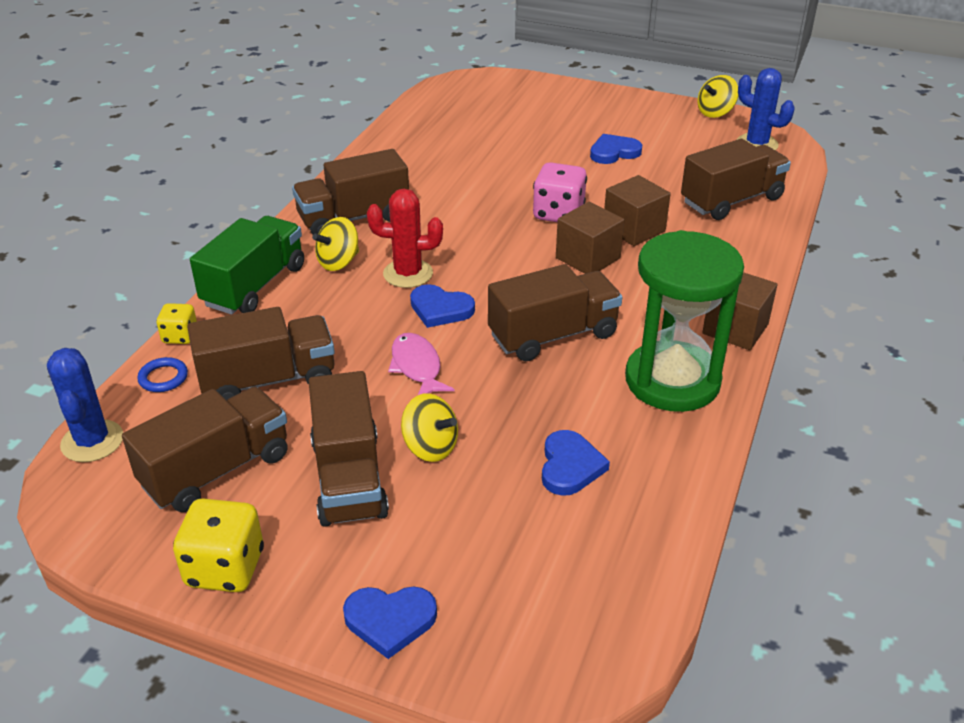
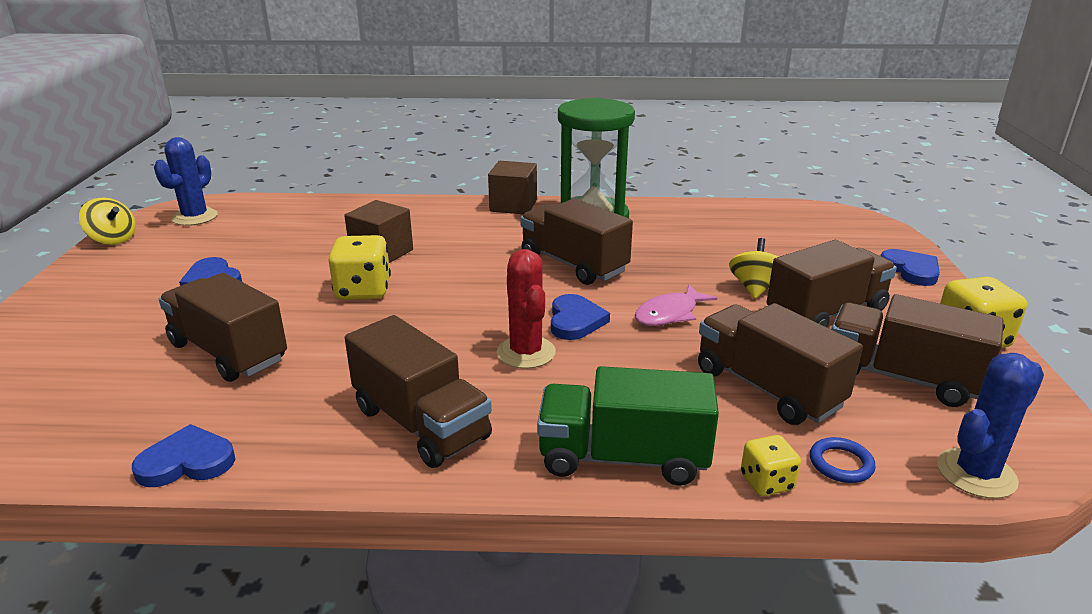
camera: 110 degrees left, 10 degrees down
yellow spinning top [312,217,359,271] -> none
pink dice [533,162,587,222] -> yellow dice [329,235,391,300]
blue heart [542,430,610,496] -> blue heart moved to [132,424,235,487]
brown cube [556,202,624,274] -> none
brown truck [681,139,791,220] -> brown truck moved to [159,273,287,382]

